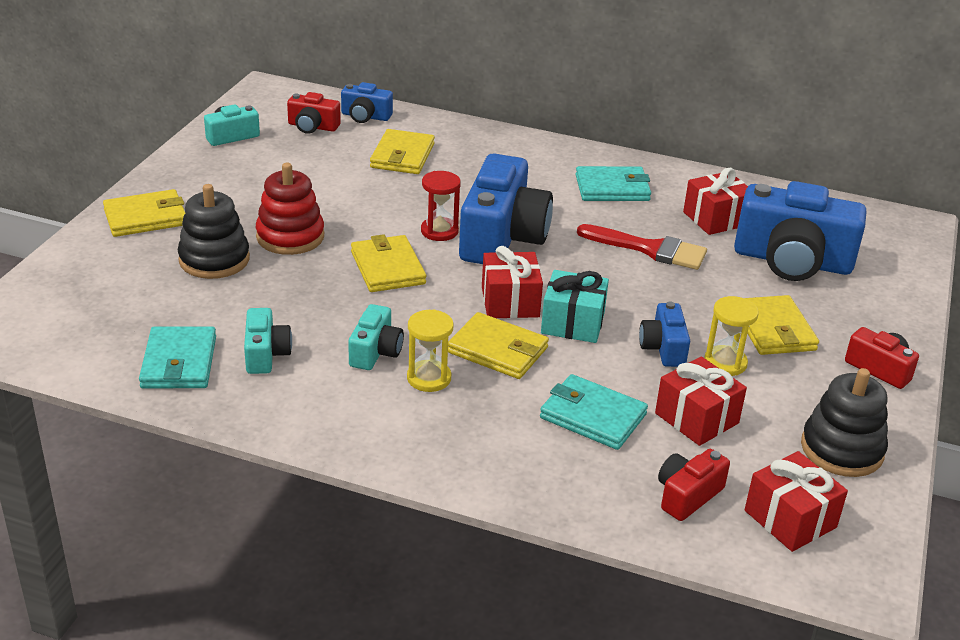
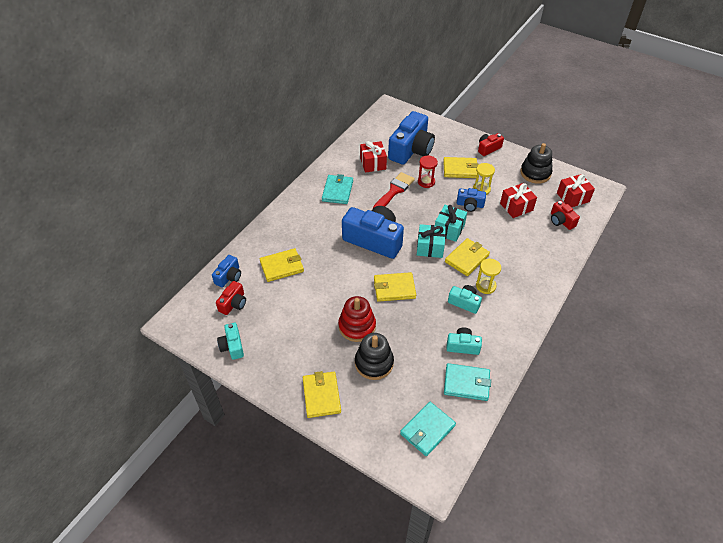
camera: 75 degrees left, 15 degrees up
yellow wallet [370,129,435,174] -> yellow wallet turned 45 degrees counterclockwise [260,248,304,282]
red hourglass [421,171,461,241] -> red hourglass moved to [418,156,438,188]
red gift [482,246,543,318] -> turquoise gift [417,224,446,258]
turquoise wallet [540,374,648,450] -> turquoise wallet moved to [400,402,456,456]

